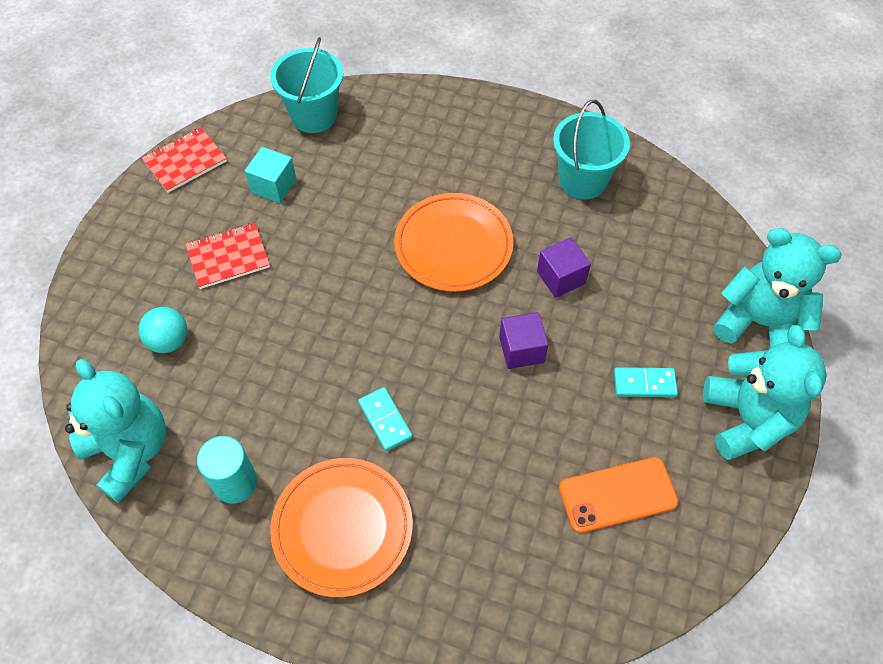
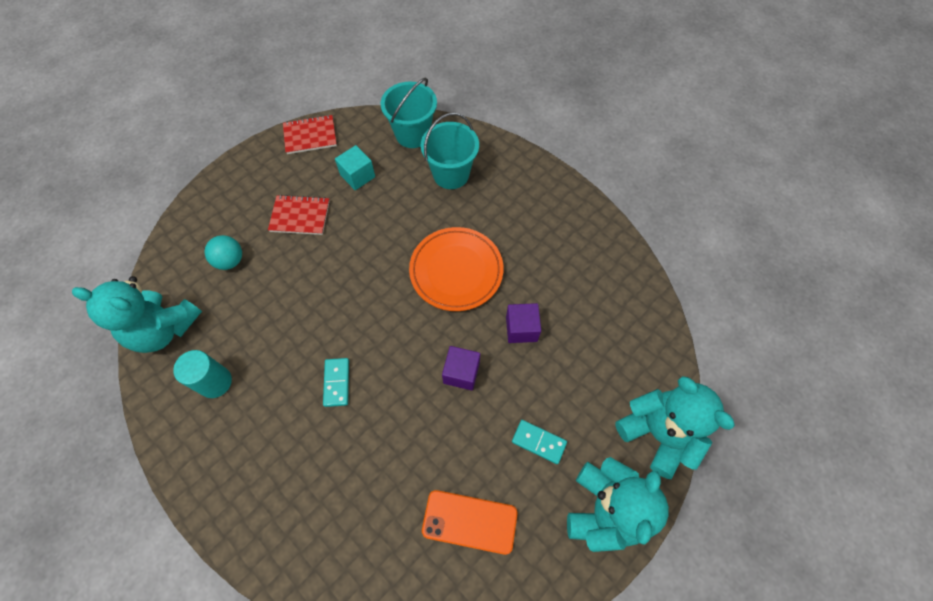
camera: 25 degrees right, 5 degrees up
turquoise teddy bear [65,359,166,503] -> turquoise teddy bear turned 120 degrees clockwise [72,276,202,353]
orange plate [270,458,413,597] -> none
turquoise bucket [553,100,630,200] -> turquoise bucket moved to [421,112,479,189]

